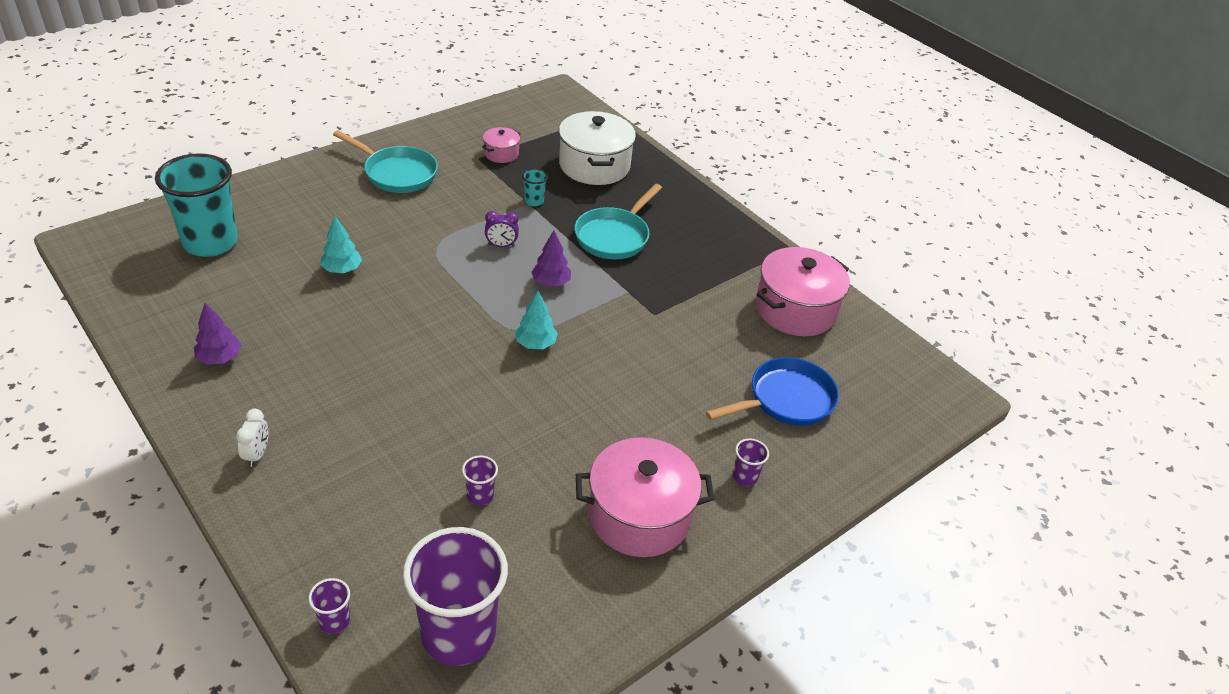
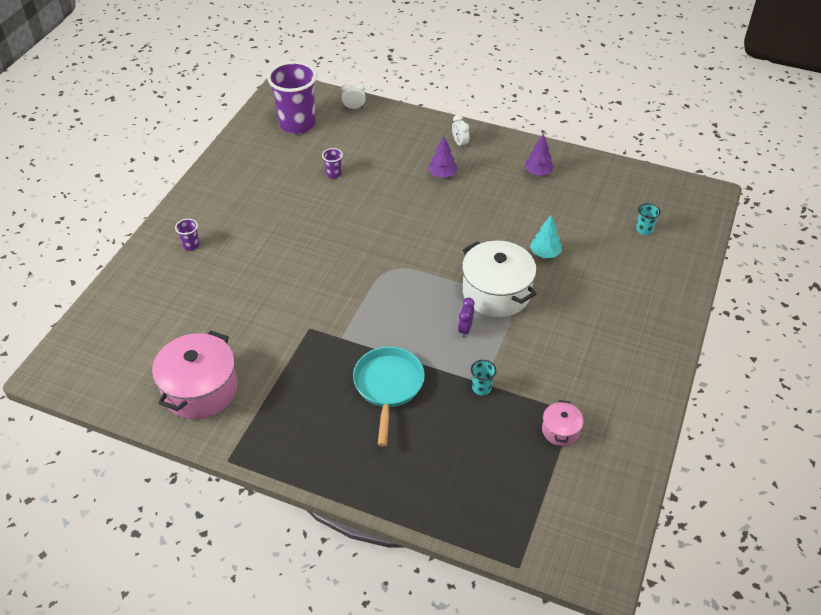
camera: 155 degrees right, 5 degrees up
turquoise cup [155,153,238,257] -> turquoise cup [636,203,661,235], size x0.41
purple cup [309,578,350,634] -> white clock [341,83,366,109]
turquoise pan [333,130,438,193] -> none
purple clock [485,211,519,247] -> purple clock turned 45 degrees counterclockwise [458,298,475,338]
turquoise tree [515,291,558,349] -> none
purple tree [531,230,571,287] -> purple tree moved to [428,137,458,178]
white pot [559,111,636,185] -> white pot moved to [462,241,537,317]
pink pot [576,437,714,557] -> none
blue pan [706,357,839,426] -> none

